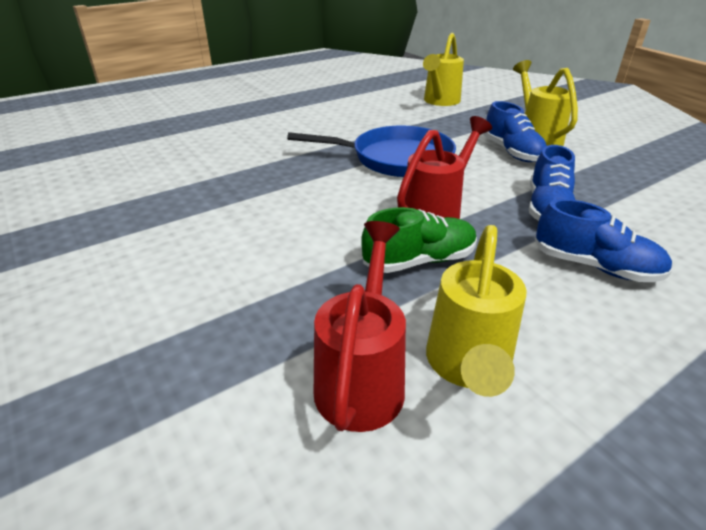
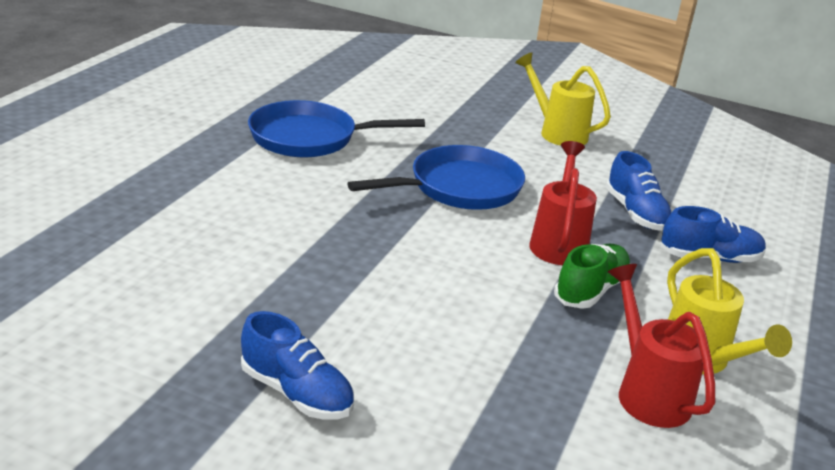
camera: 35 degrees left, 5 degrees down
yellow watering can [423,33,464,106] -> none
blue shoe [483,101,547,162] -> blue shoe moved to [241,311,354,419]
none -> blue pan [248,100,425,157]

